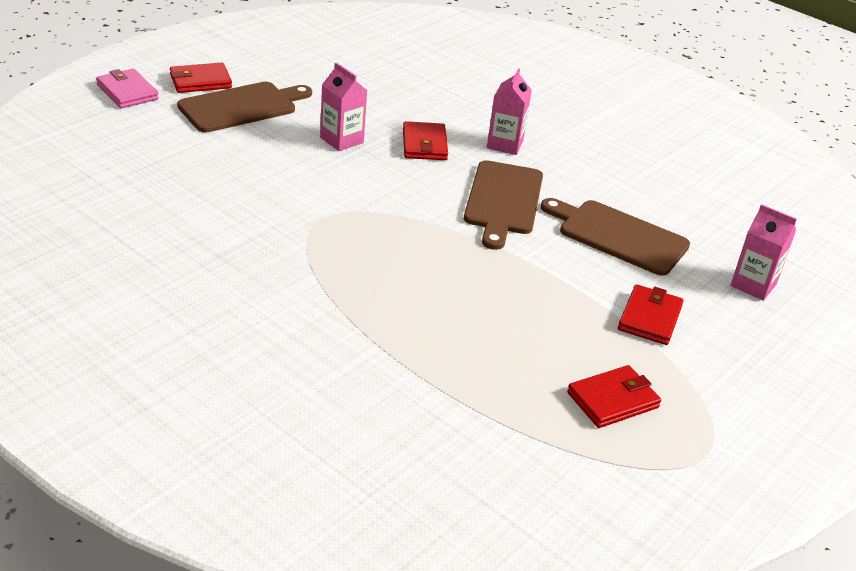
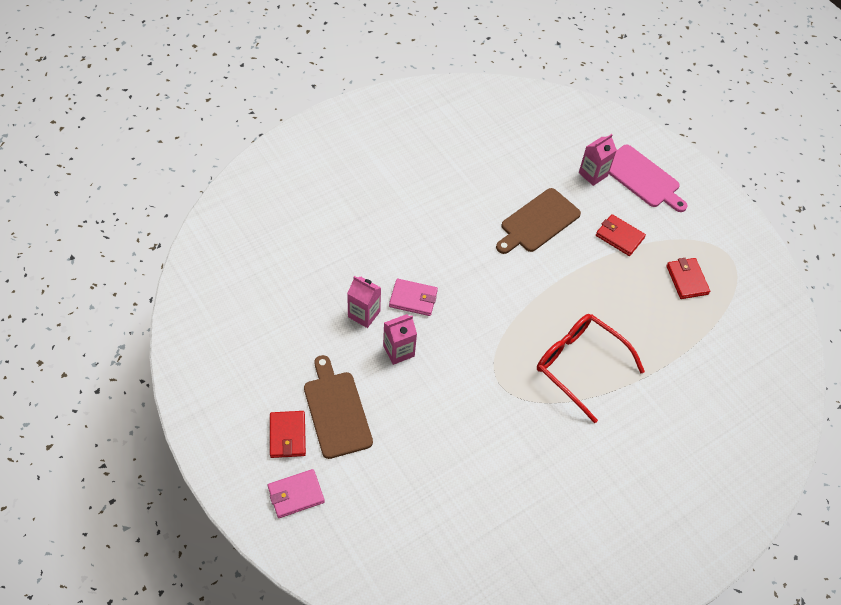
camera: 75 degrees left, 20 degrees up
red wallet [403,121,448,160] -> pink wallet [389,279,438,316]
brown cutting board [464,160,543,250] -> none
pink carton [487,68,532,155] -> pink carton moved to [347,276,381,328]
none -> red glasses [537,314,645,423]
none -> pink cutting board [609,145,688,212]

